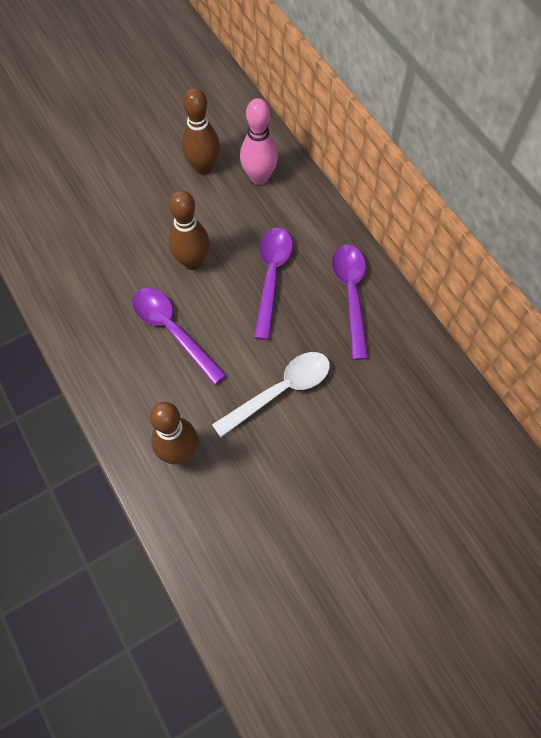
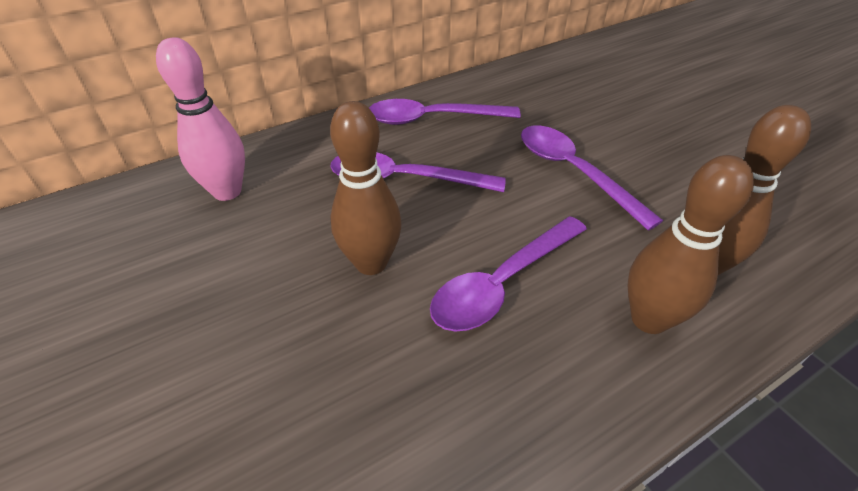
camera: 90 degrees left, 20 degrees down
brown bowling pin [182,88,220,175] -> brown bowling pin moved to [628,155,754,334]
white spoon [212,352,330,437] -> purple spoon [521,125,663,231]

